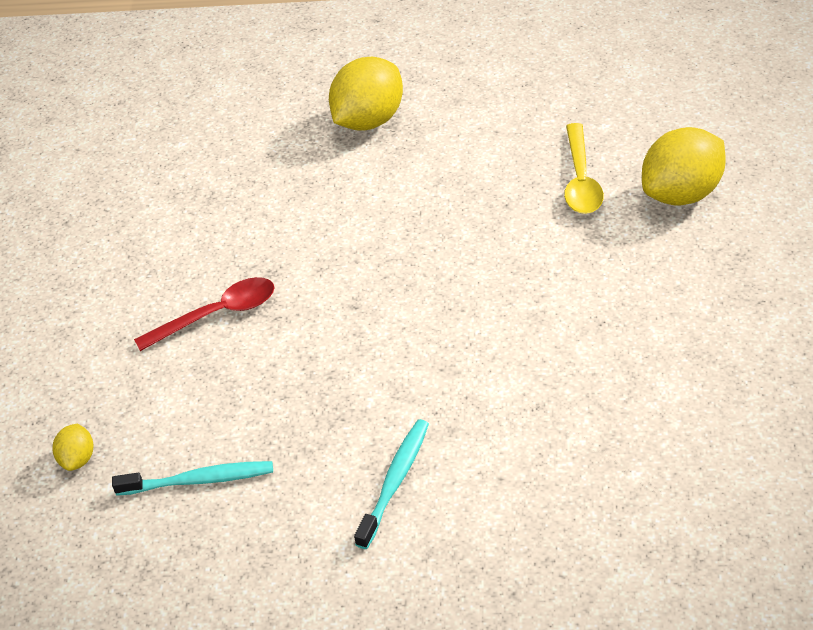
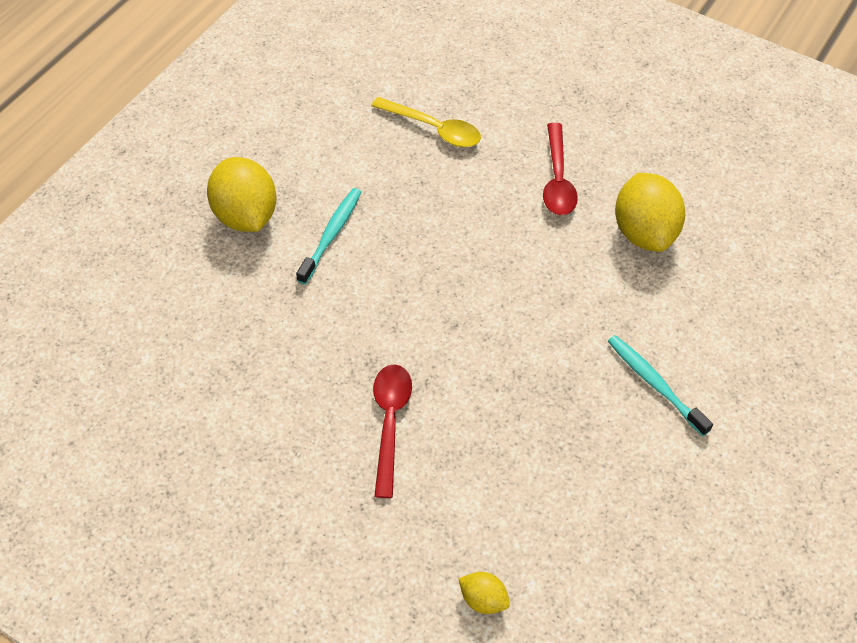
camera: 65 degrees left, 10 degrees up
turquoise toothbrush [112,461,273,496] -> turquoise toothbrush moved to [296,188,361,284]
yellow lemon [642,127,726,206] -> yellow lemon moved to [615,173,685,252]
none -> red spoon [543,123,578,216]

